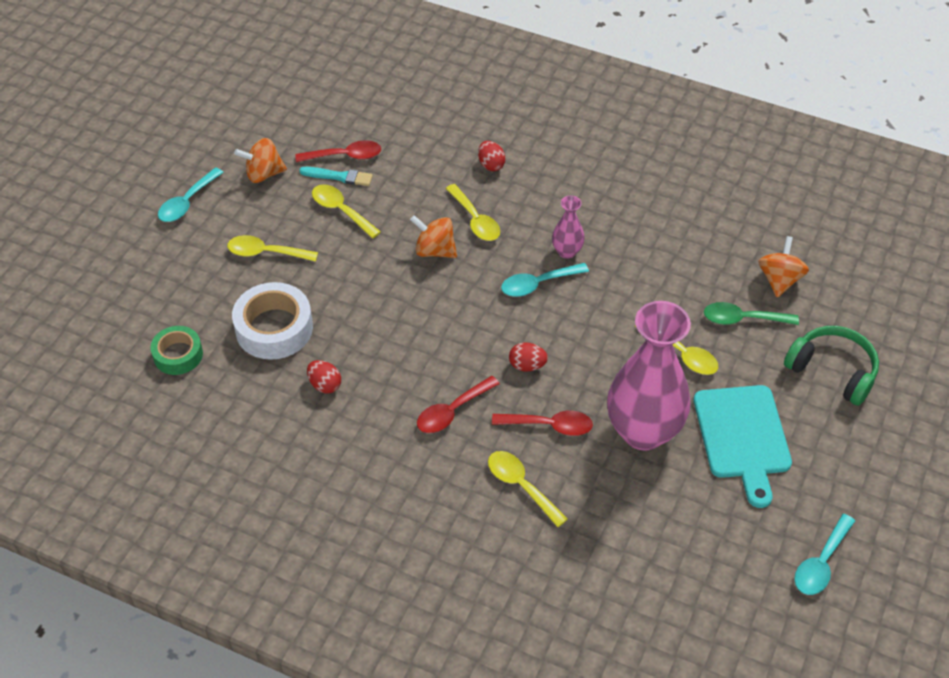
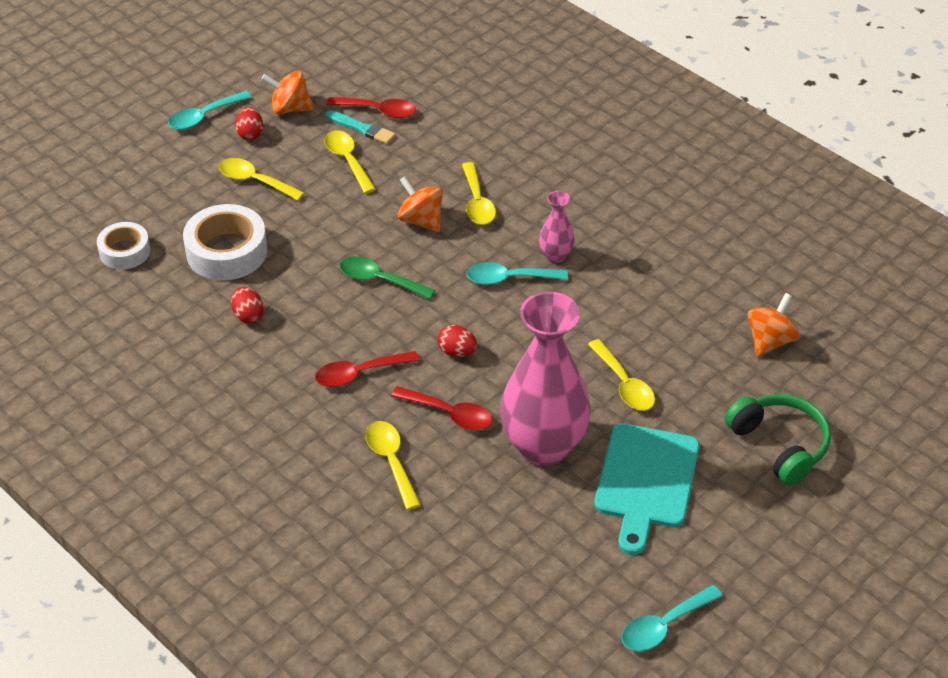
camera: 20 degrees right, 5 degrees down
green tape [150,326,203,375] -> white tape [97,222,150,270]
red egg [478,141,506,171] -> red egg moved to [235,107,263,140]
green spoon [704,302,799,325] -> green spoon moved to [340,256,435,299]

